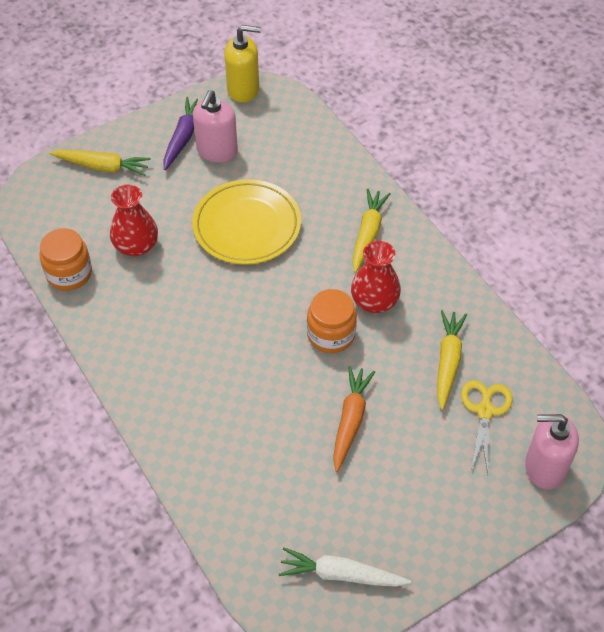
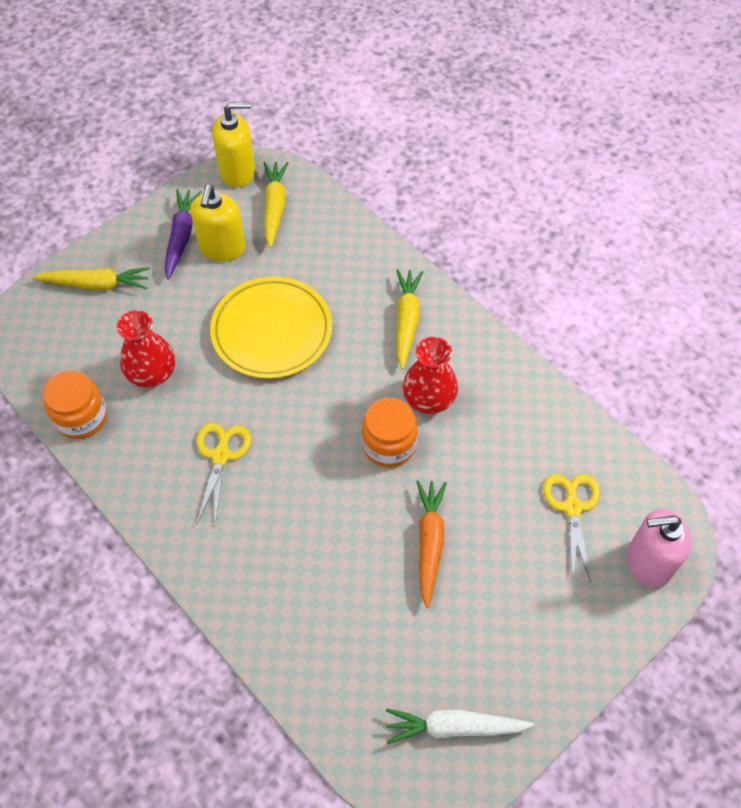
camera: 10 degrees left, 5 degrees up
pink soap dispenser [193,90,238,163] -> yellow soap dispenser [190,185,245,262]
yellow carrot [437,310,467,410] -> yellow carrot moved to [264,162,289,248]
none -> yellow scissors [196,423,251,525]

